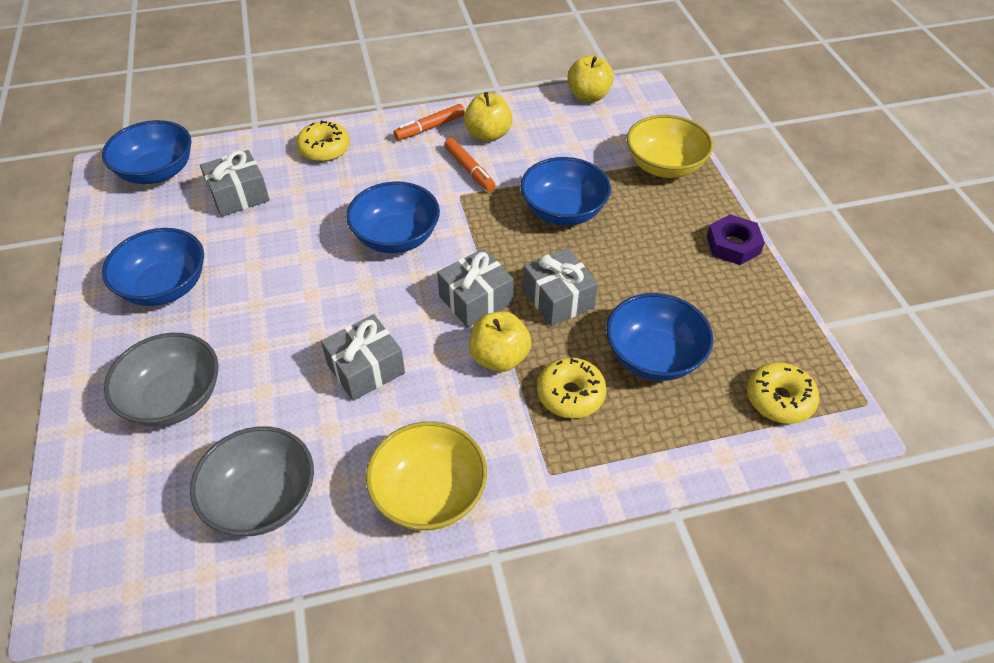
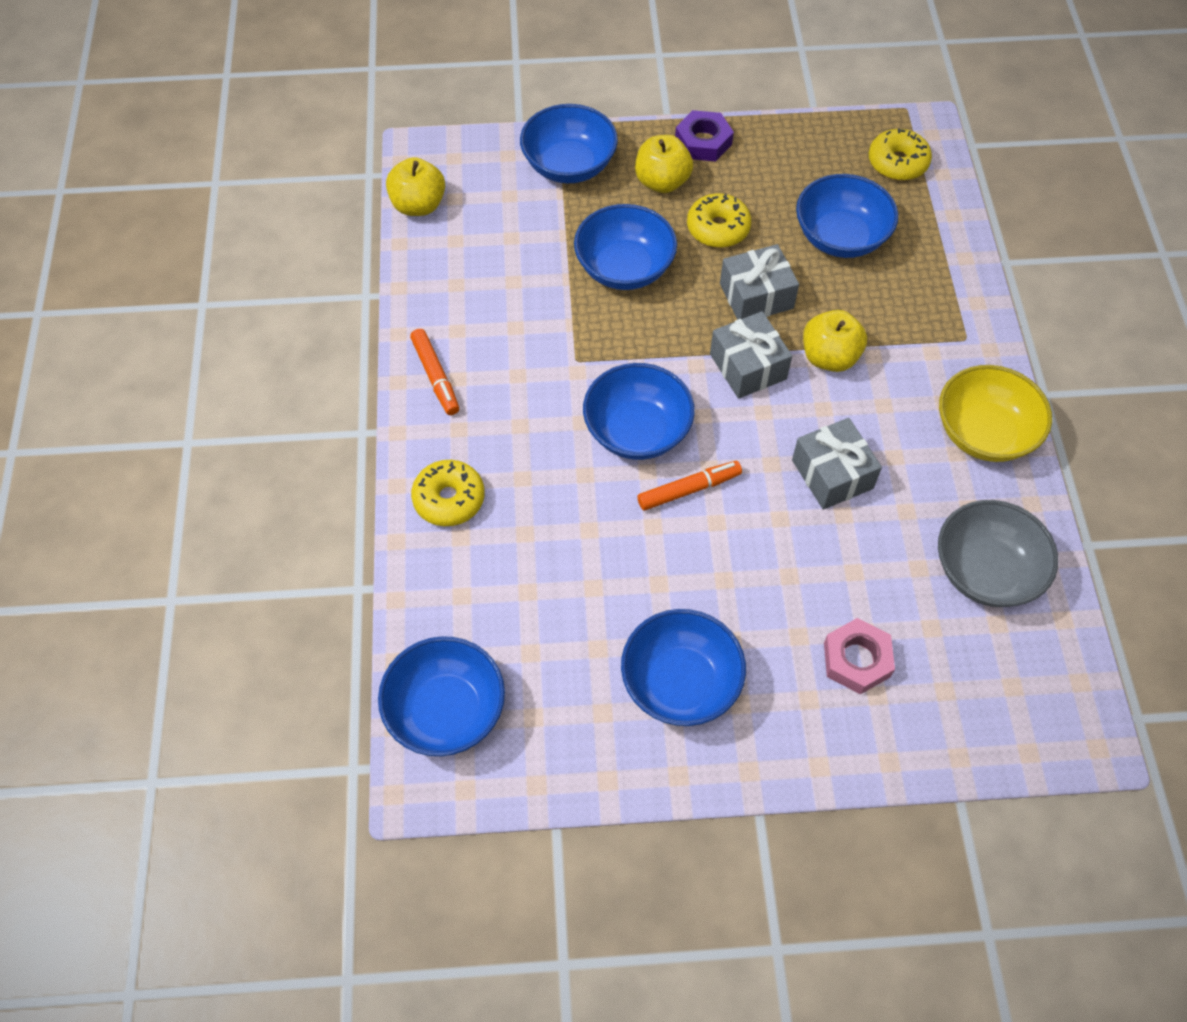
camera: 80 degrees left, 10 degrees up
grey bowl [104,333,219,427] -> pink nut [824,618,895,695]
grey gift [200,150,270,217] -> none
orange marker [444,138,496,192] -> orange marker moved to [637,461,742,510]
yellow apple [464,92,513,142] -> yellow apple moved to [635,135,693,193]
yellow donut [537,357,607,418] -> yellow donut moved to [687,193,751,248]
yellow bowl [627,115,713,178] -> blue bowl [520,104,618,183]

